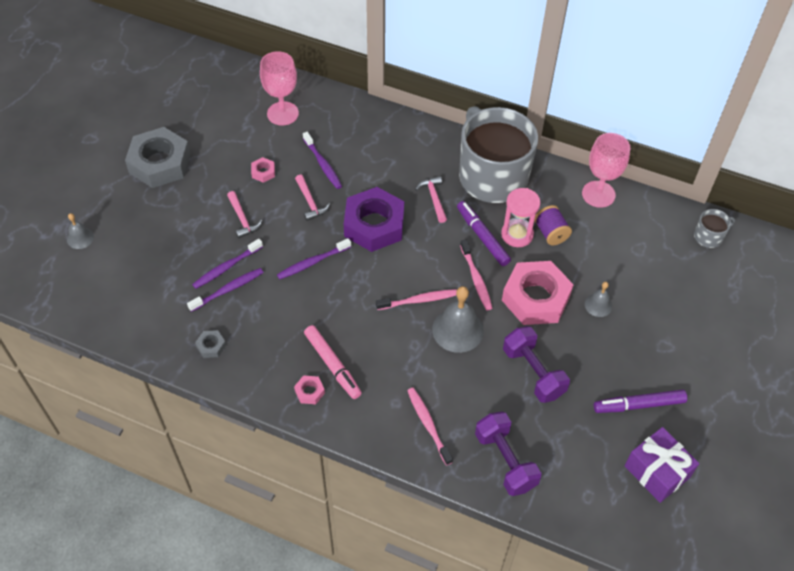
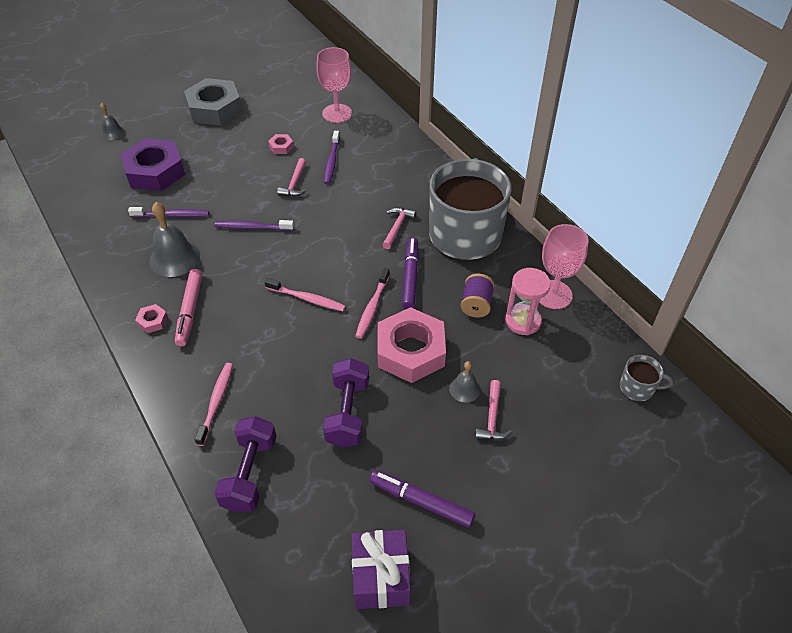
camera: 35 degrees right, 5 degrees down
purple toothbrush [192,239,263,289] -> none
grey nut [195,330,226,358] -> none
pink hammer [227,191,262,238] -> pink hammer moved to [475,380,512,440]
purple nut [344,187,404,252] -> purple nut moved to [120,138,185,191]
grey bell [432,286,484,353] -> grey bell moved to [149,202,200,277]
pink hourglass [501,188,540,247] -> pink hourglass moved to [505,268,551,335]

